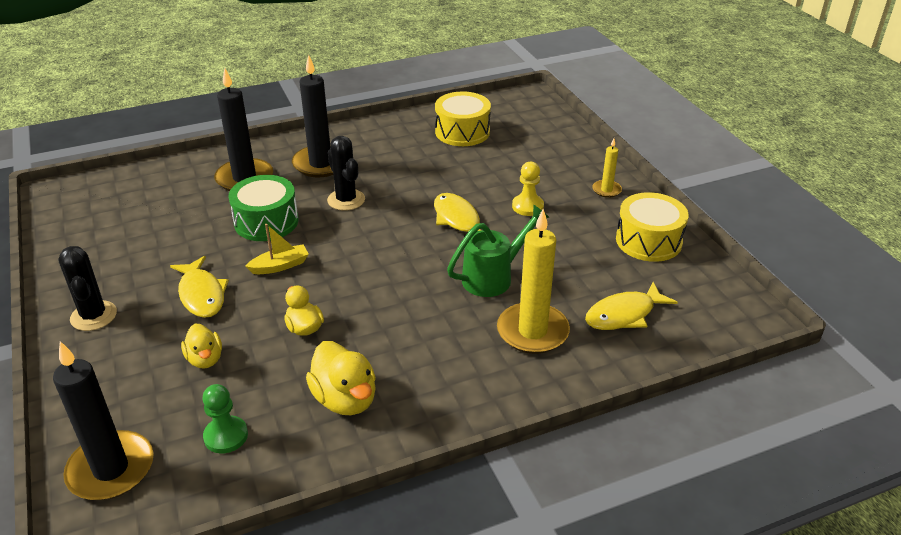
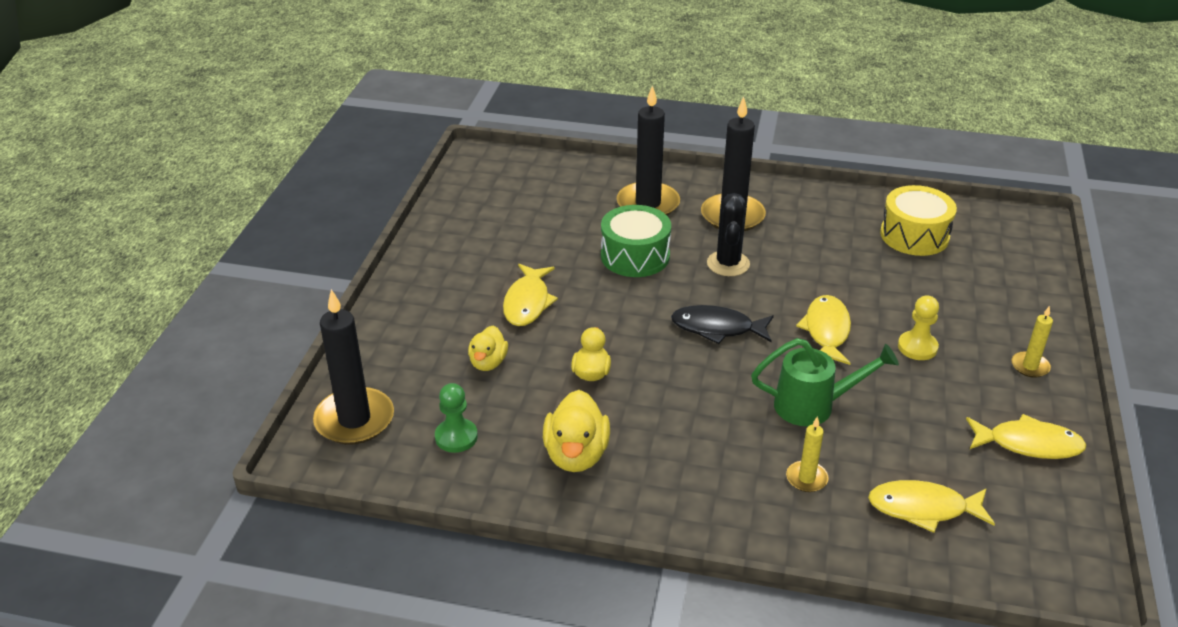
camera: 35 degrees right, 0 degrees up
black cactus [58,246,117,331] -> none
yellow boat [245,224,309,274] -> none
yellow candle [497,209,570,354] -> yellow candle [786,416,829,492], size x0.50
yellow drum [616,192,689,262] -> yellow fish [966,414,1086,459]
none -> black fish [671,305,774,344]

